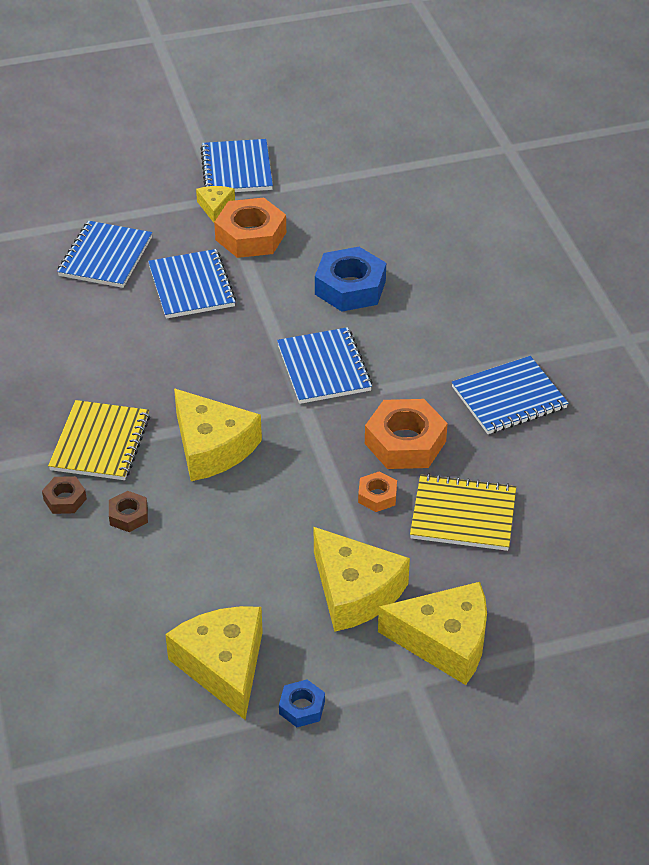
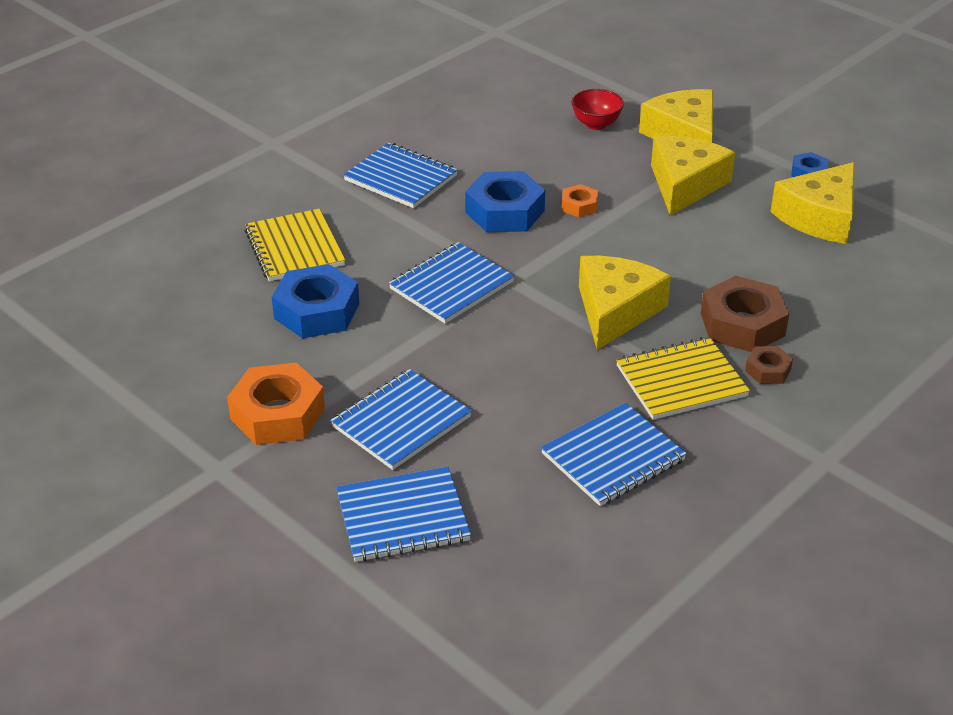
camera: 120 degrees left, 5 degrees down
brown nut [109,491,148,532] -> brown nut [701,276,789,352], size x1.96
yellow cheese [196,186,235,223] -> none
blue notebook [200,139,273,192] -> blue notebook moved to [541,403,687,506]
orange nut [365,399,448,469] -> blue nut [465,171,545,232]
yellow notebook [410,474,516,551] -> yellow notebook moved to [245,209,345,282]
none -> red bowl [571,89,624,130]

